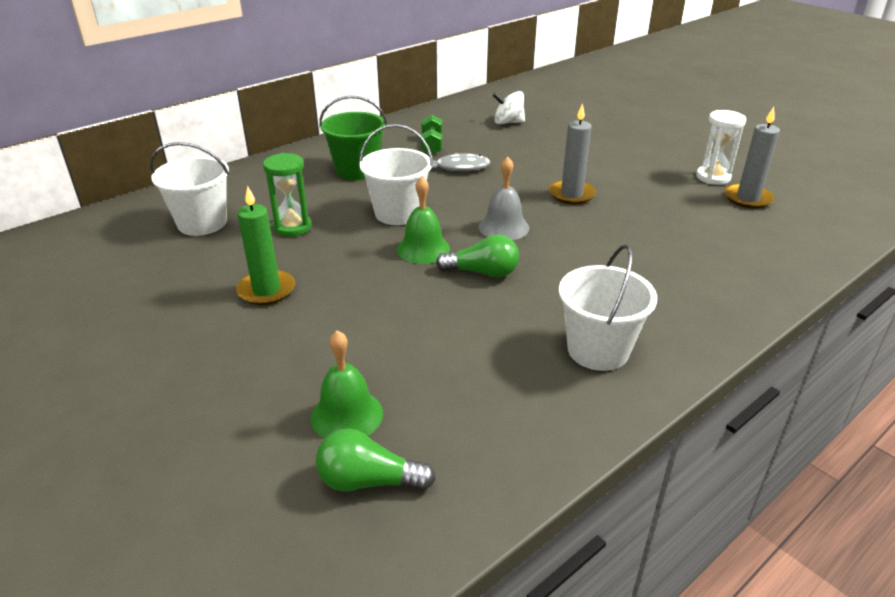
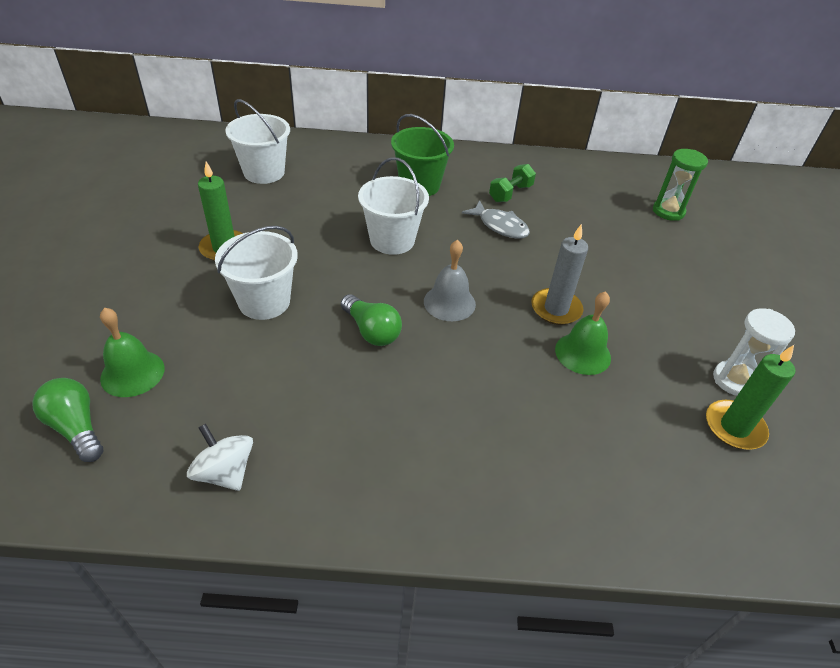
camera: 40 degrees right, 10 degrees up
green hourglass [263,153,312,237] -> green hourglass moved to [653,149,708,221]
green bell [397,176,450,264] -> green bell moved to [555,291,611,375]
white spinning top [493,91,525,124] -> white spinning top moved to [187,424,253,491]
white bucket [559,244,657,371] -> white bucket moved to [215,226,298,320]
grey candle [725,107,780,209] -> green candle [706,345,795,450]

